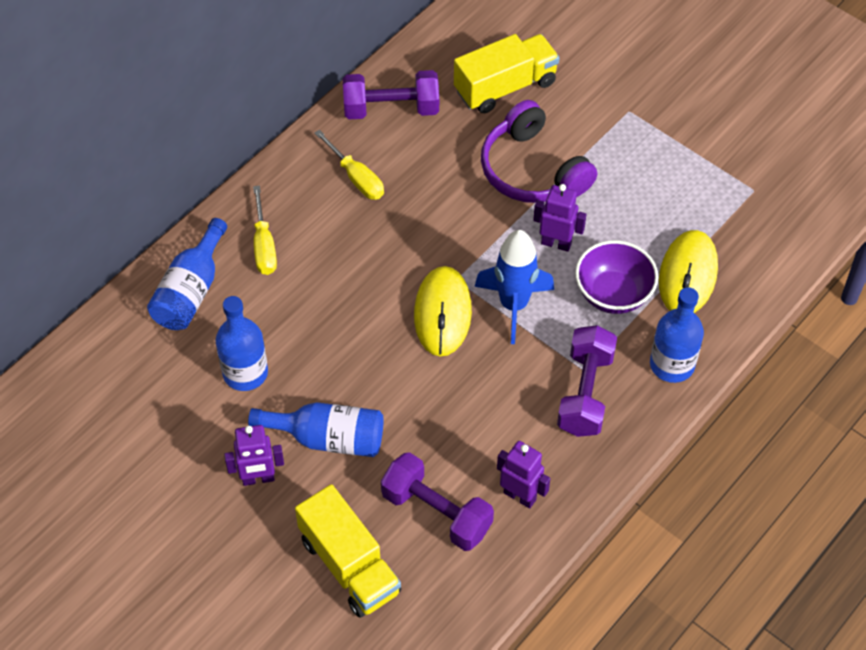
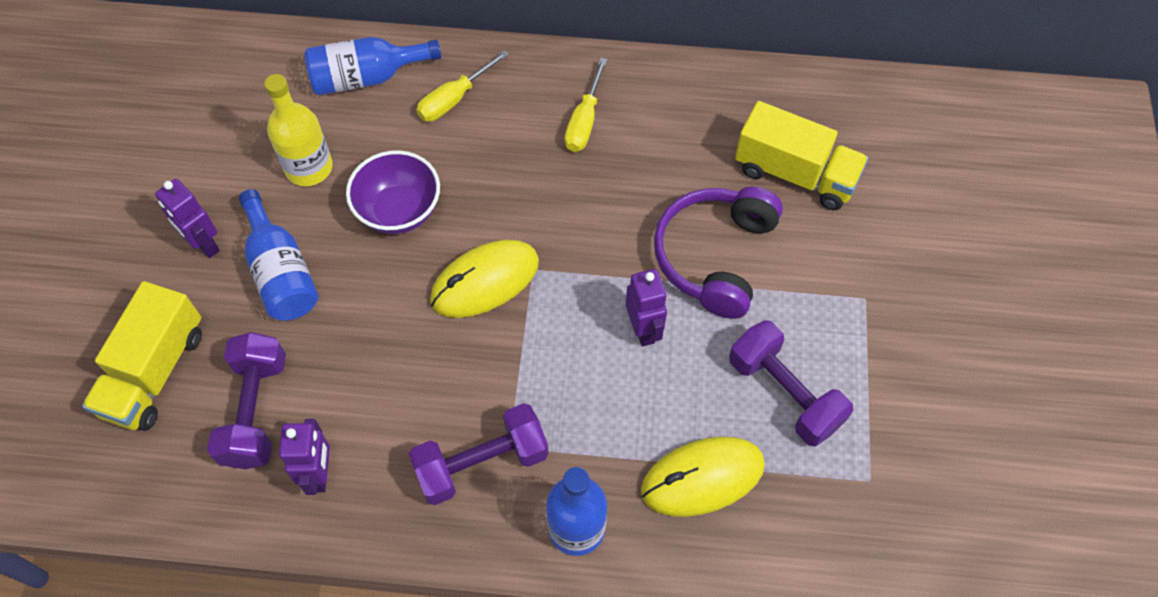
camera: 55 degrees right, 5 degrees up
blue bottle [216,296,268,391] -> yellow bottle [264,74,333,186]
purple dumbbell [343,70,439,119] -> purple dumbbell moved to [729,320,853,446]
blue rocket [474,230,554,344] -> none
purple bowl [575,240,659,314] -> purple bowl moved to [346,150,440,234]

